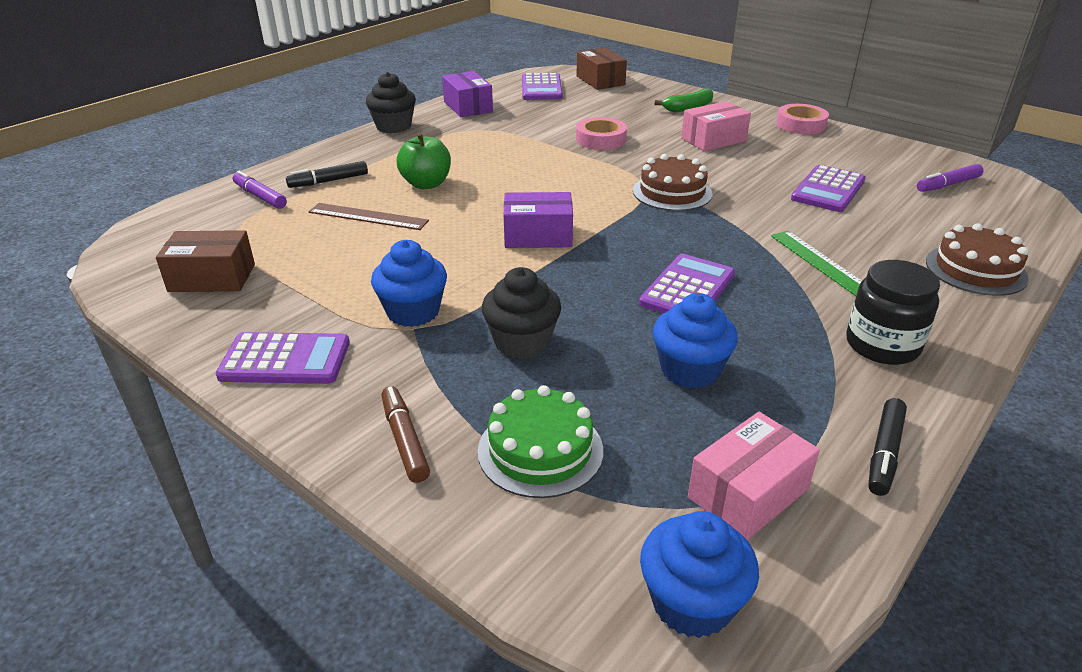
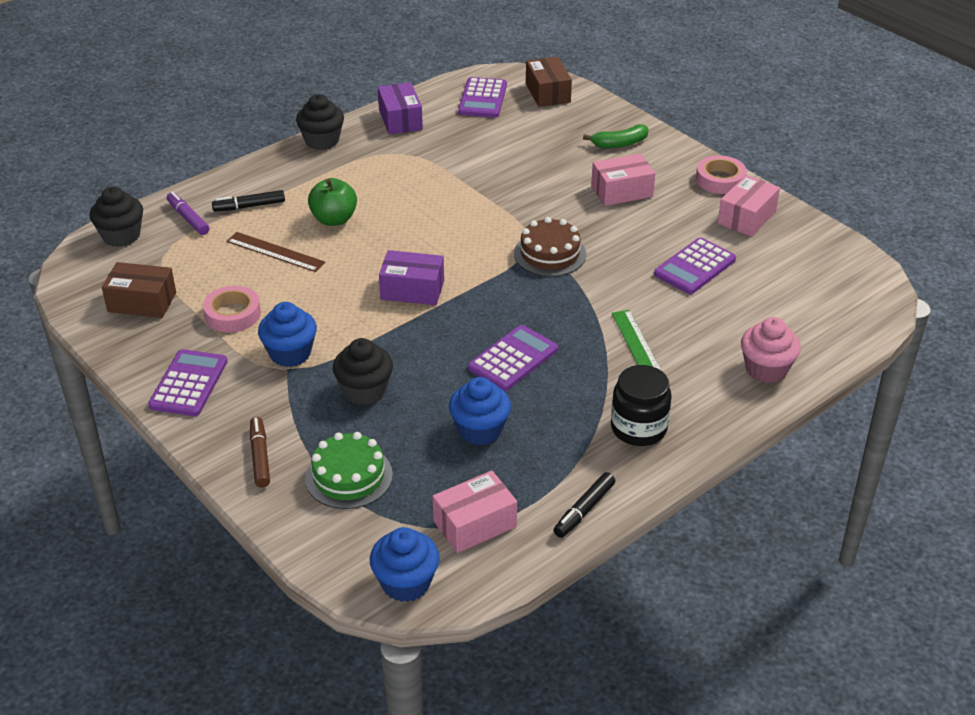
camera: 10 degrees right, 5 degrees up
purple calculator [216,332,350,384] -> purple calculator turned 90 degrees counterclockwise [148,349,227,416]
pink tape [576,117,627,150] -> pink tape moved to [203,286,261,332]
purple marker [917,164,984,192] -> none
brown cake [926,223,1029,296] -> pink cupcake [741,317,801,383]
none -> black cupcake [90,187,143,247]
none -> pink box [718,175,780,236]

